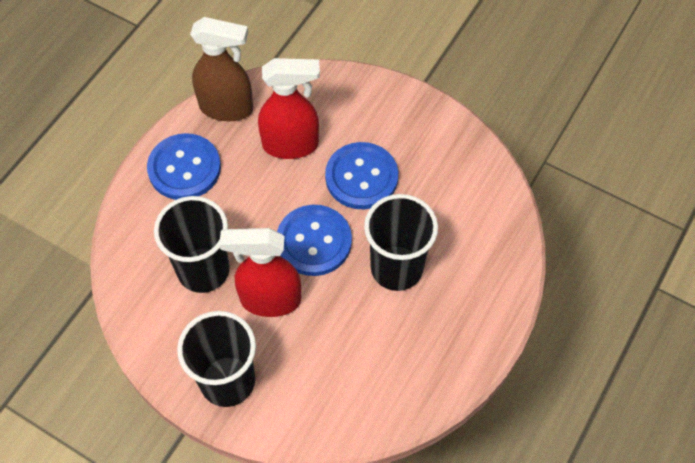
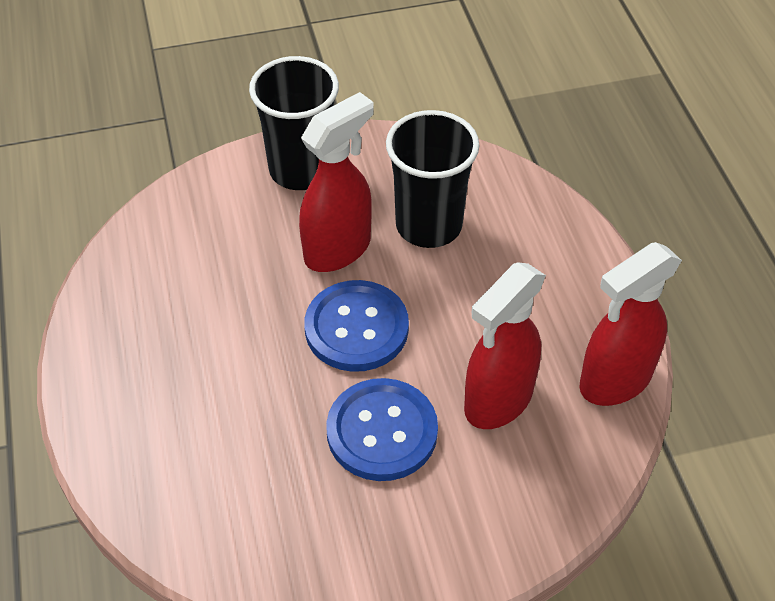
camera: 135 degrees right, 10 degrees down
blue button [147,133,221,200] -> none
brown spray bottle [190,17,253,121] -> red spray bottle [579,242,682,406]
black cup [364,194,438,291] -> none

